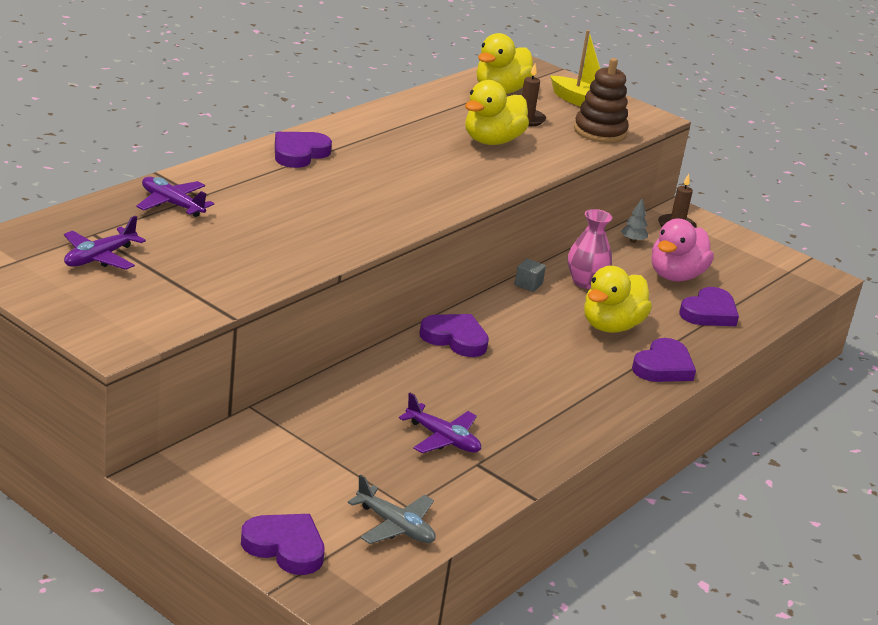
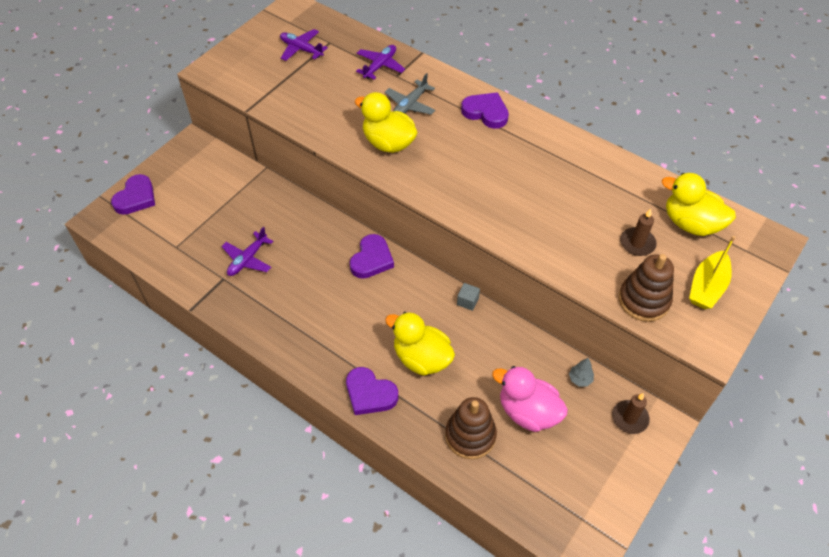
camera: 90 degrees right, 25 degrees up
grey plane [348,474,436,544] -> grey plane moved to [385,73,435,115]
yellow duck [465,80,529,145] -> yellow duck moved to [355,92,418,153]
pink vase [568,209,612,289] -> none
purple heart [679,287,739,326] -> brown stacking toy [445,397,497,459]

